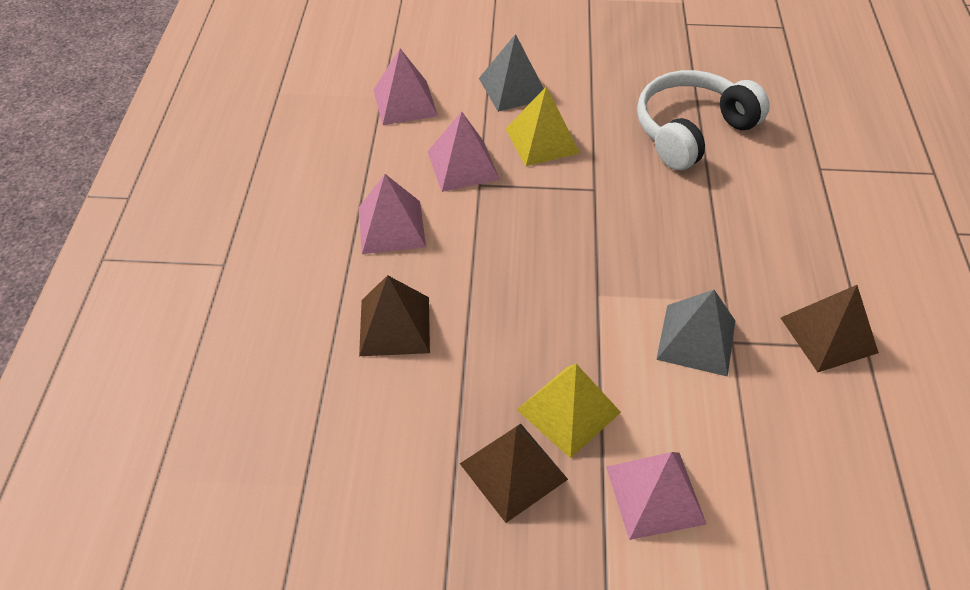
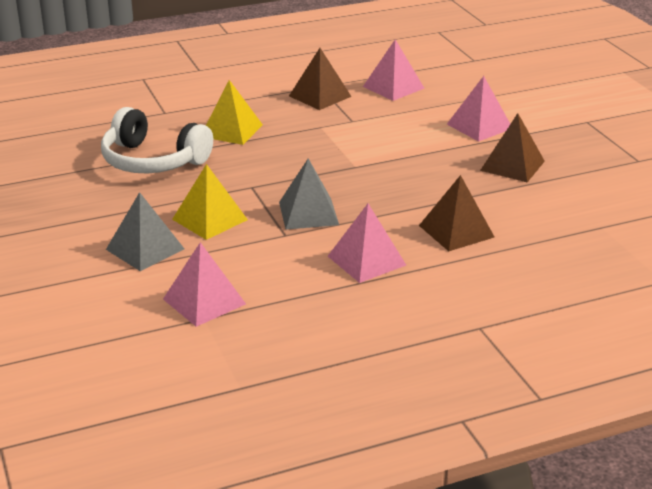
camera: 115 degrees left, 20 degrees down
pink pyramid [427,111,500,192] -> pink pyramid moved to [363,39,425,101]
yellow pyramid [517,364,621,459] -> yellow pyramid moved to [206,80,263,145]
grey pyramid [656,290,735,377] -> grey pyramid moved to [279,158,339,230]

